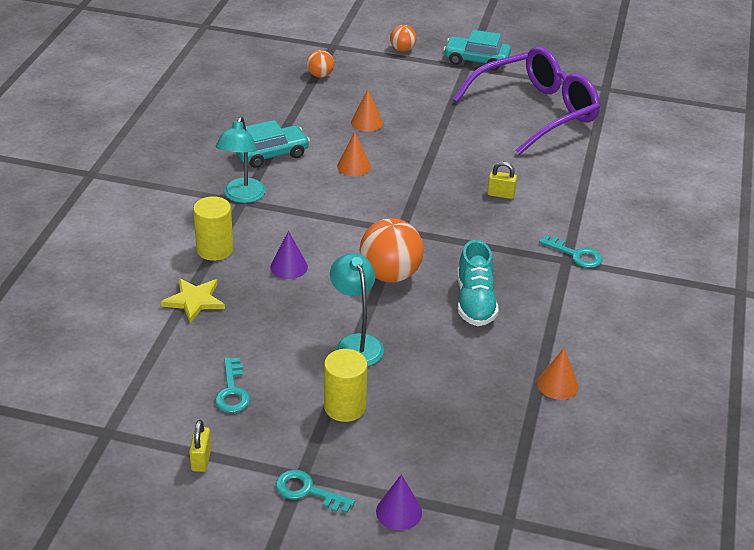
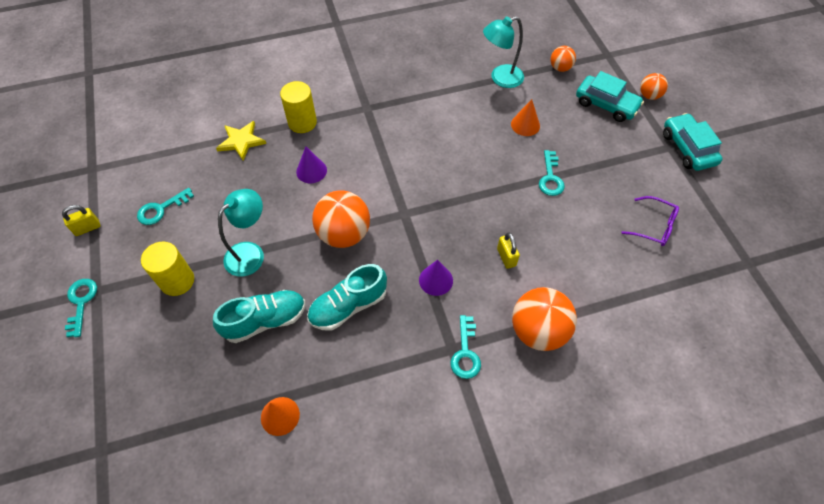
camera: 60 degrees right, 20 degrees up
turquoise lamp [216,116,266,203] -> turquoise lamp moved to [483,16,524,88]
turquoise car [236,120,310,168] -> turquoise car moved to [576,71,644,122]
orange cone [337,132,371,176] -> none
purple cone [376,474,422,530] -> purple cone moved to [419,260,453,296]
purple glasses [453,47,600,155] -> purple glasses [621,196,679,246], size x0.41
none -> turquoise shoe [213,290,306,343]
none -> orange ball [512,287,577,351]
none -> turquoise key [539,150,565,196]

